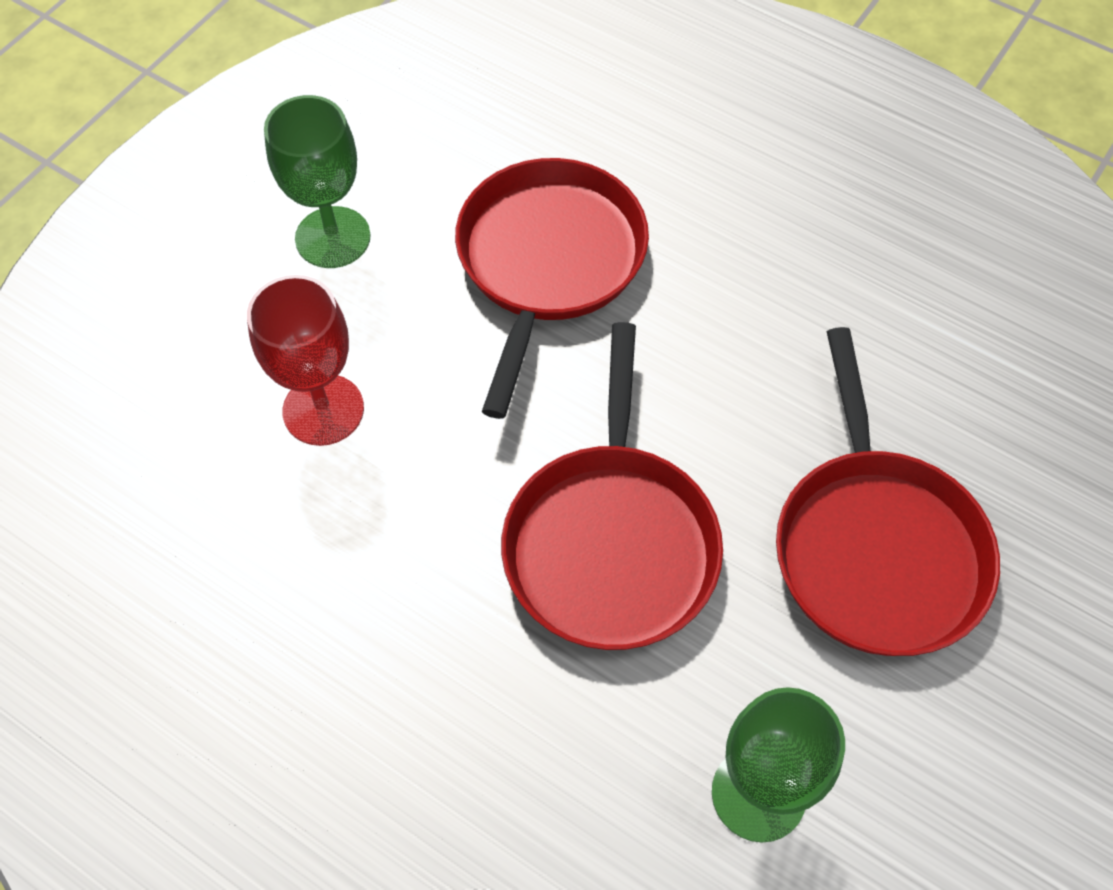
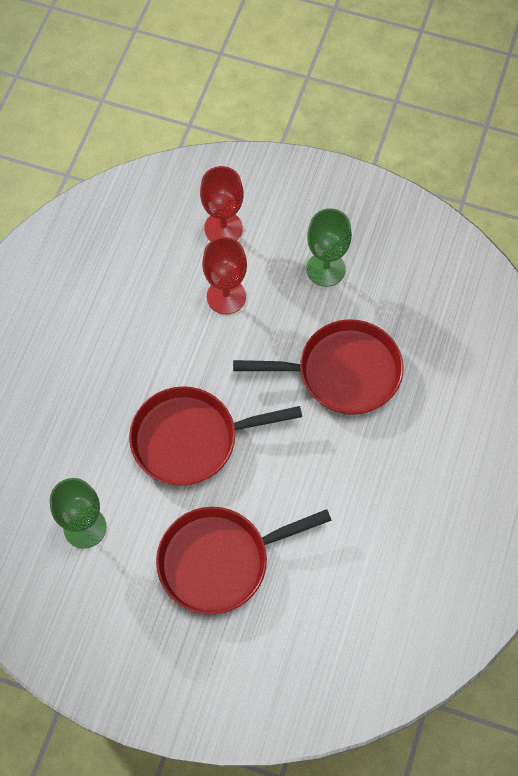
camera: 75 degrees right, 5 degrees up
none -> red goblet [200,166,244,241]

